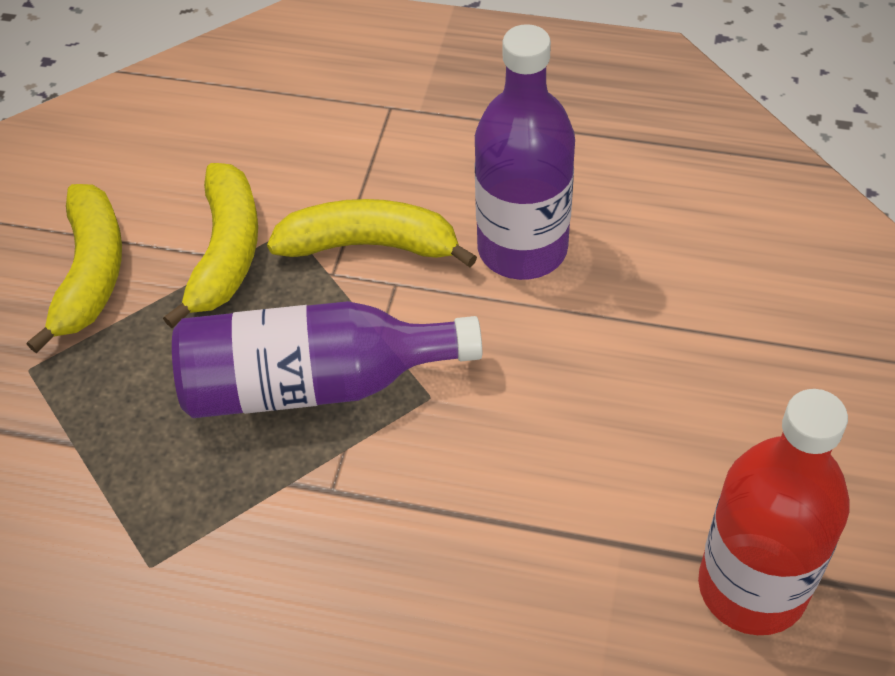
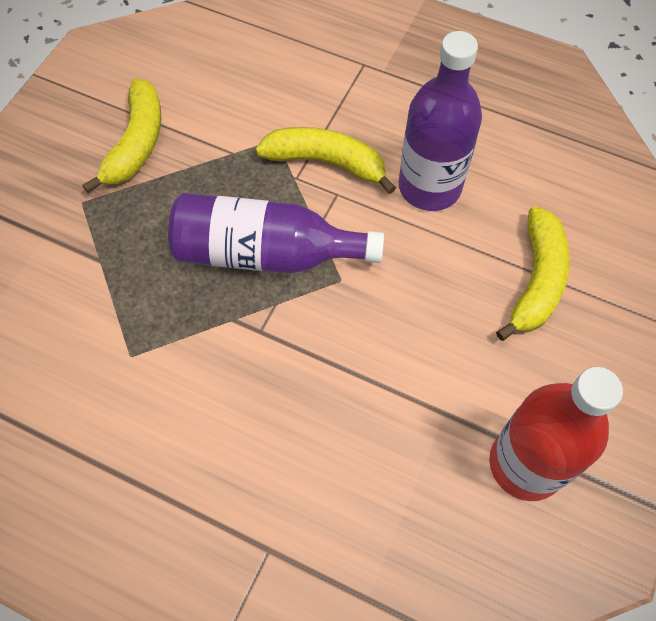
camera: 10 degrees right, 10 degrees up
yellow banana [163,163,258,328] -> yellow banana moved to [496,206,570,341]

